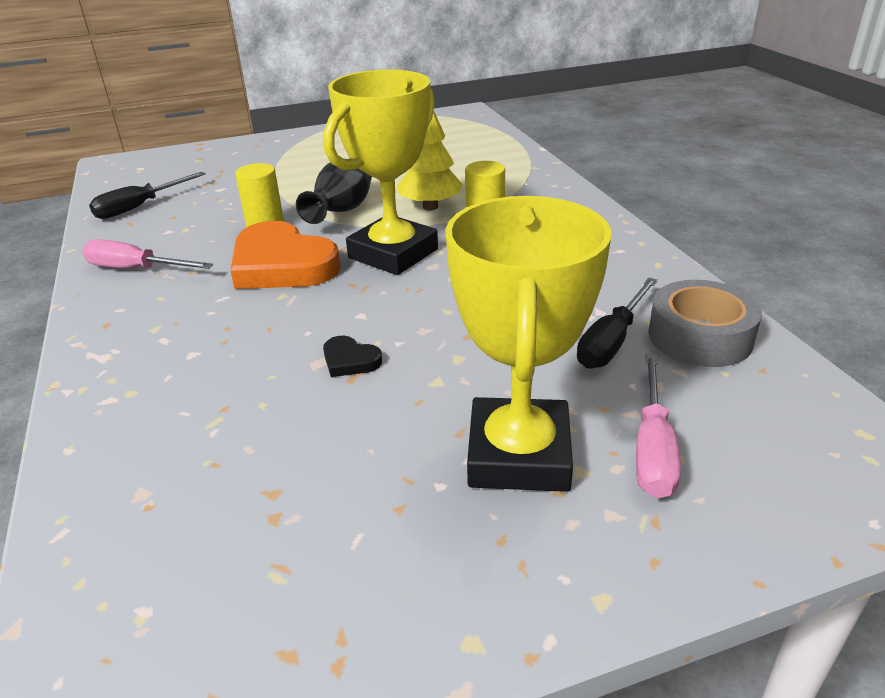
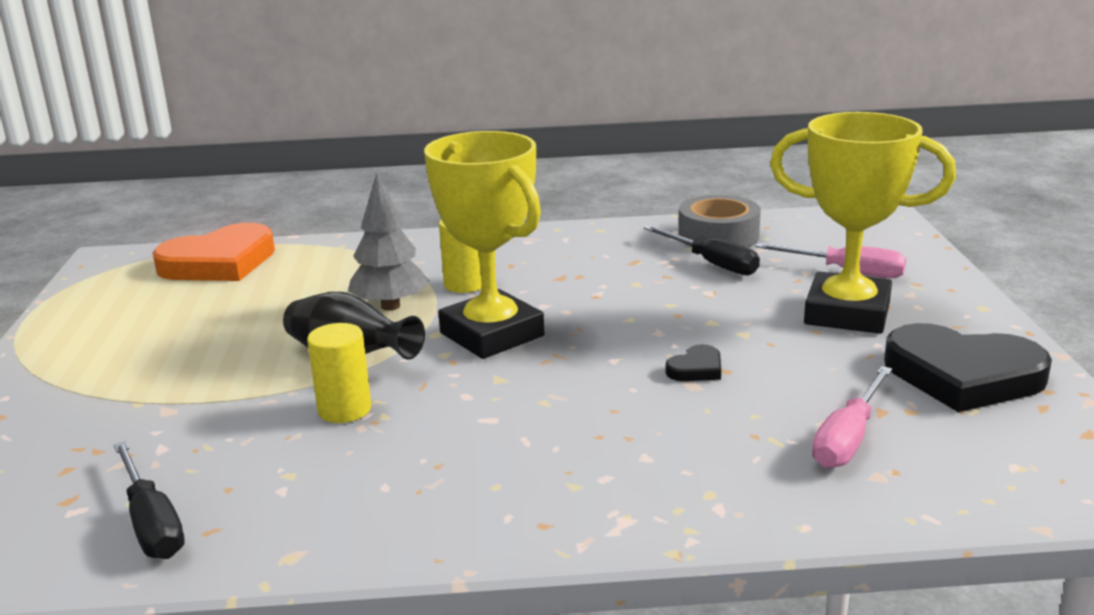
camera: 75 degrees left, 10 degrees down
pink screwdriver [82,239,213,269] -> pink screwdriver moved to [812,366,892,468]
orange heart [230,221,341,289] -> orange heart moved to [152,223,275,281]
yellow tree [397,110,463,210] -> grey tree [348,172,430,311]
none -> black heart [884,323,1052,412]

